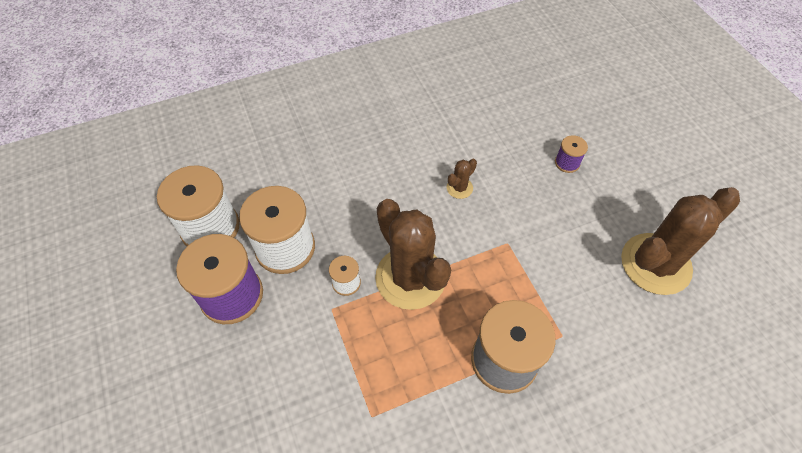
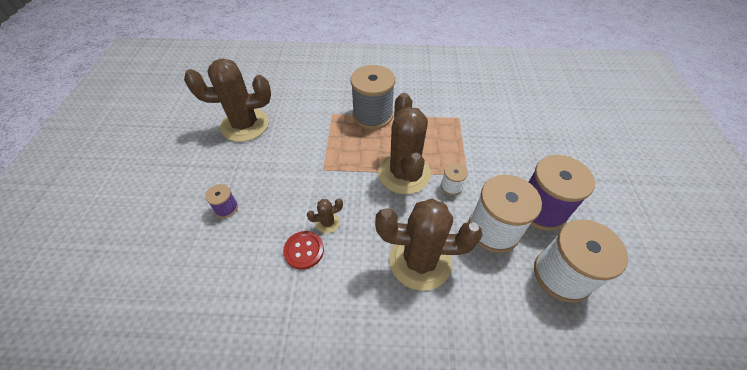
camera: 155 degrees left, 5 degrees down
none -> red button [283,231,324,270]
none -> brown cactus [375,199,482,291]

